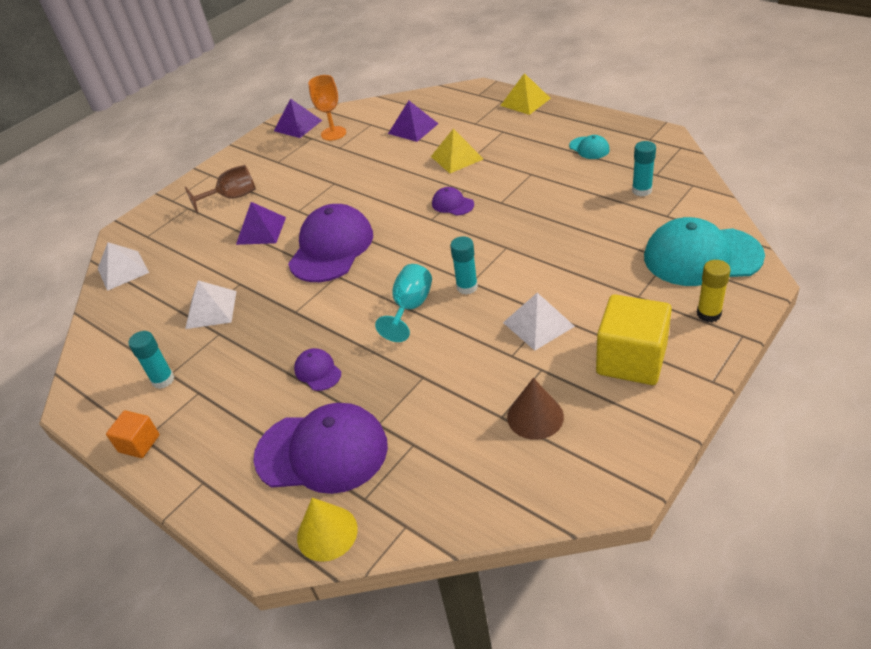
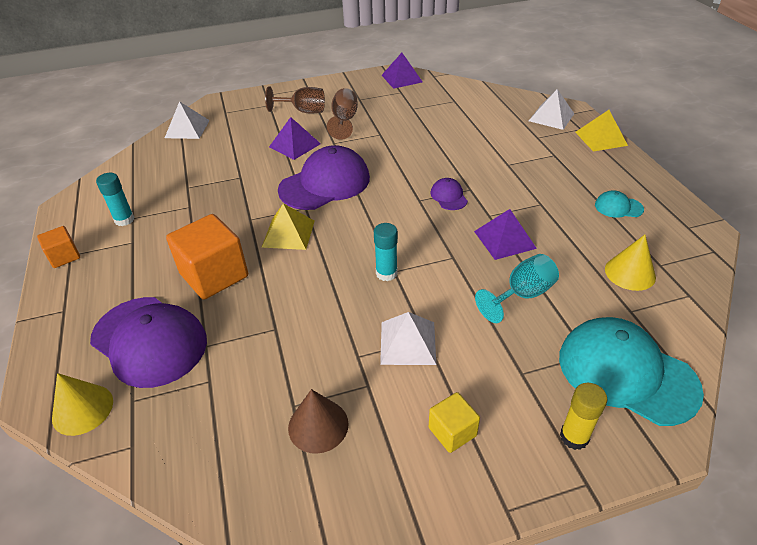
camera: 30 degrees right, 0 degrees up
white pyramid [185,280,237,329] -> white pyramid moved to [529,89,574,130]
purple cap [294,348,341,391] -> orange cube [166,214,248,300]
orange goblet [308,75,346,141] -> none
turquoise goblet [375,264,432,342] -> turquoise goblet moved to [475,254,559,323]
purple pyramid [388,100,438,142] -> purple pyramid moved to [474,209,537,260]
yellow pyramid [431,128,483,173] -> yellow pyramid moved to [262,203,315,250]
turquoise cap [569,135,610,159] -> turquoise cap turned 105 degrees clockwise [595,191,644,218]
yellow cube [596,294,672,385] -> yellow cube [429,392,480,453], size x0.53
turquoise glue stick [632,141,656,197] -> yellow cone [605,235,656,291]
none -> brown goblet [327,88,358,140]

